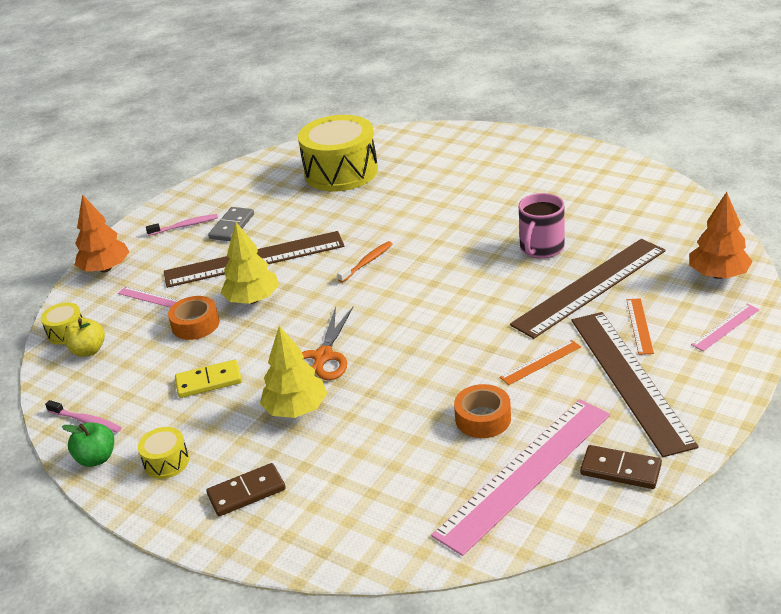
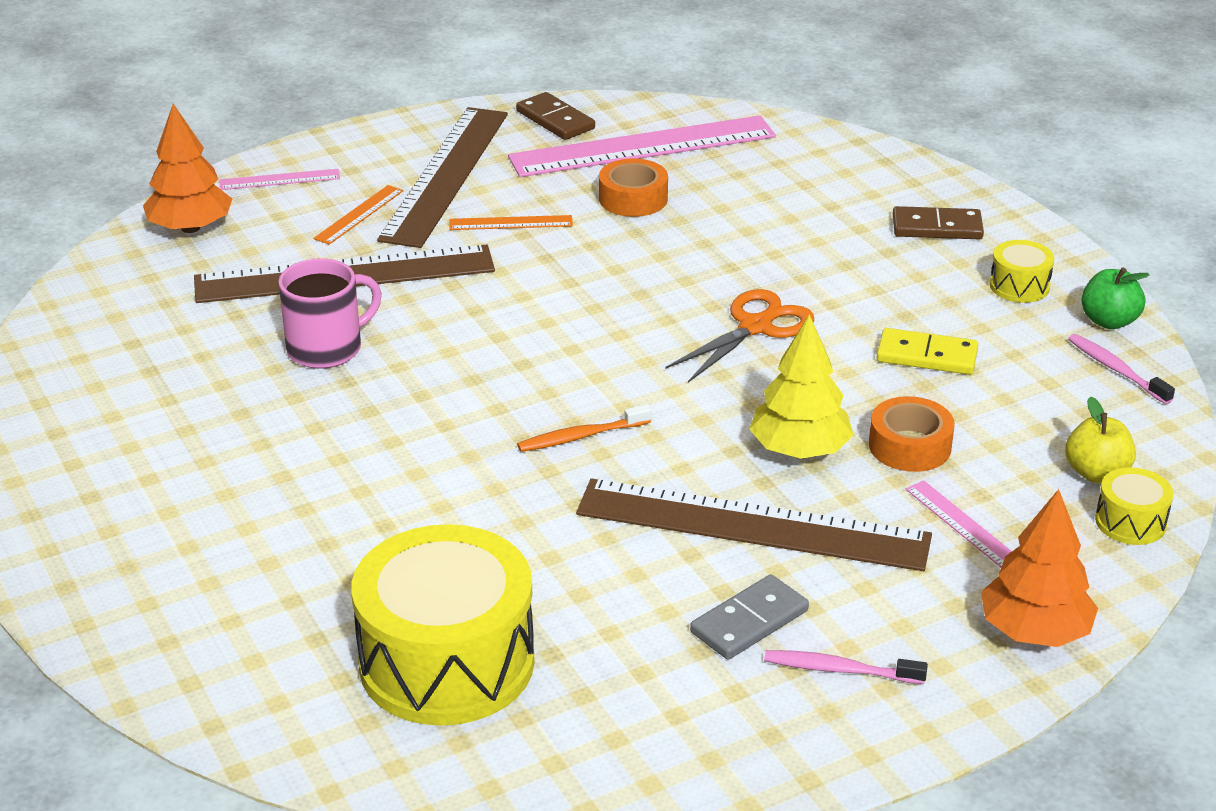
camera: 155 degrees left, 0 degrees up
yellow tree [260,326,327,418] -> none

